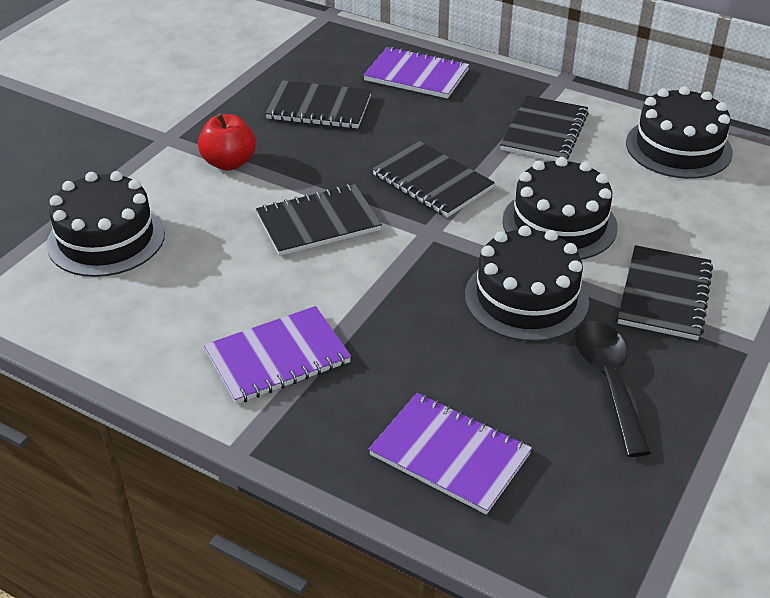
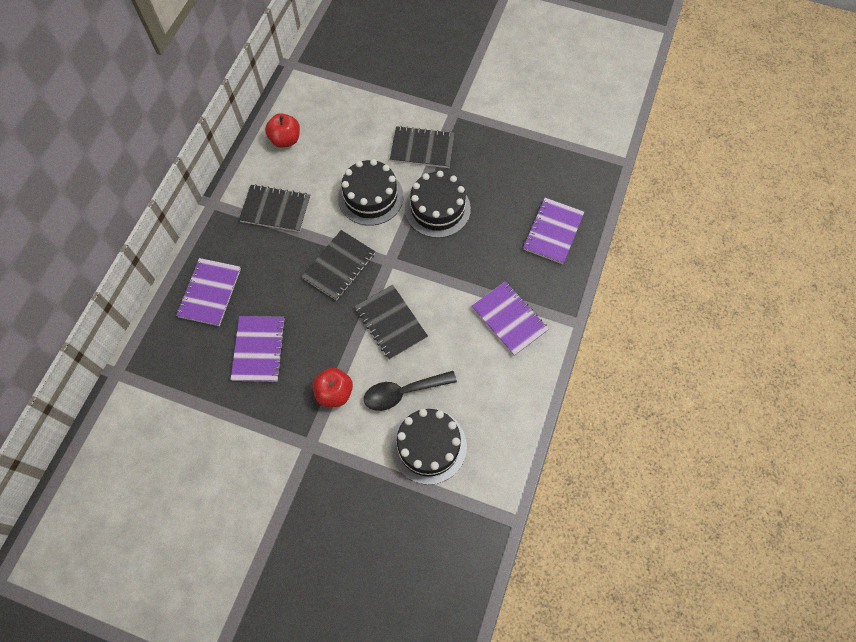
camera: 100 degrees left, 25 degrees up
black notebook [265,80,372,129] -> purple notebook [231,316,286,382]
black spoon [574,321,651,457] -> black spoon moved to [364,371,457,411]
black cake [626,86,733,179] -> red apple [265,113,300,148]

